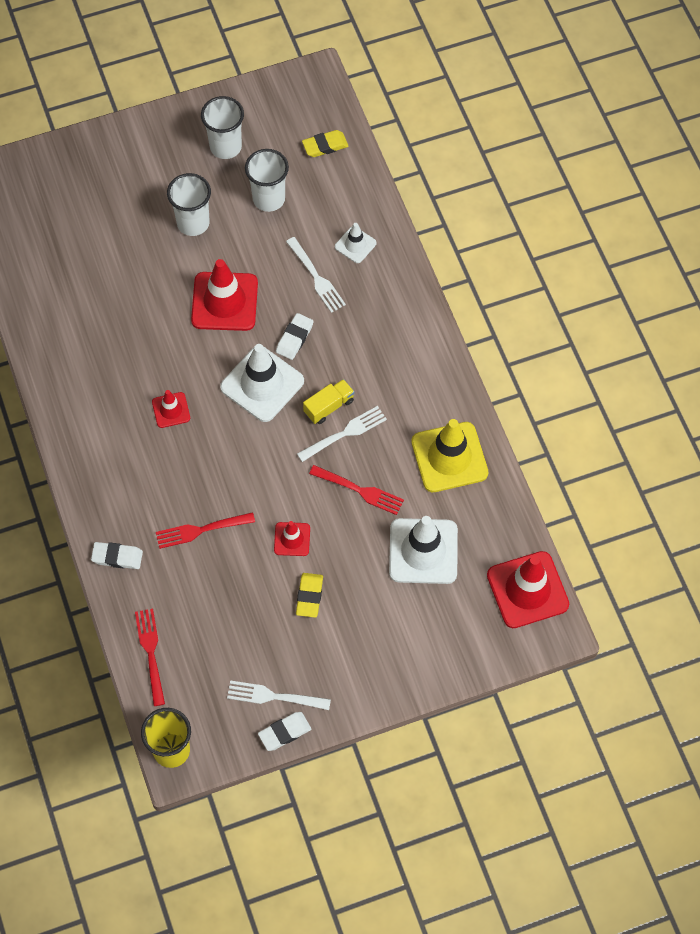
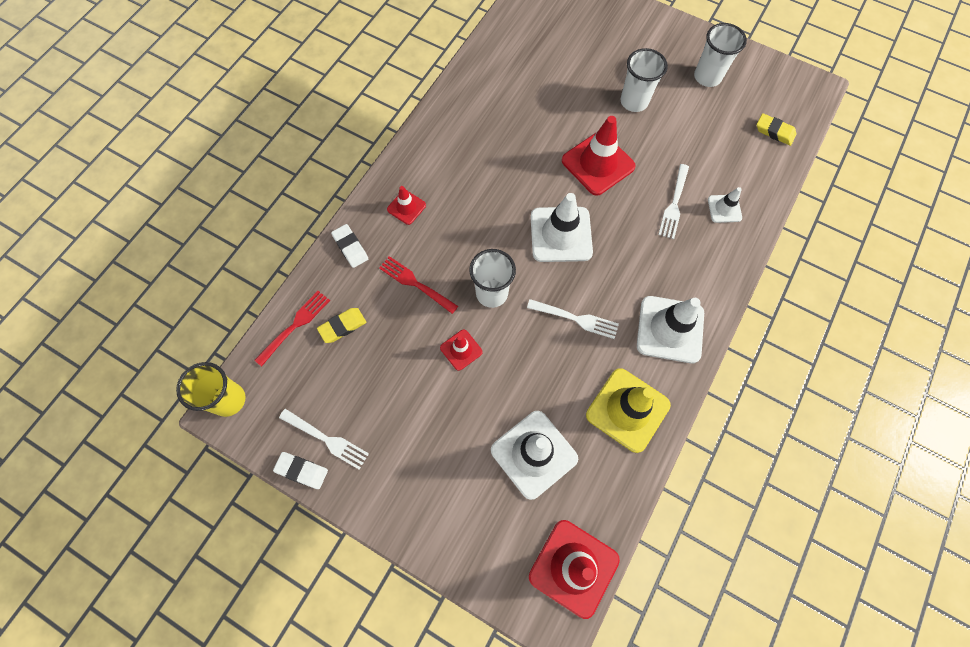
camera: 50 degrees right, 5 degrees up
red traffic cone [152,390,190,428] -> red traffic cone moved to [387,186,426,225]
white fork [227,680,331,710] -> white fork turned 150 degrees clockwise [279,409,369,470]
white cup [245,149,289,212] -> white cup moved to [469,249,516,308]
white eraser [276,313,314,360] -> none
yellow eraser [296,573,323,618] -> yellow eraser moved to [317,308,366,343]
yellow truck [303,379,354,424] -> none
red fork [309,465,404,515] -> none
none -> white traffic cone [637,296,704,363]

